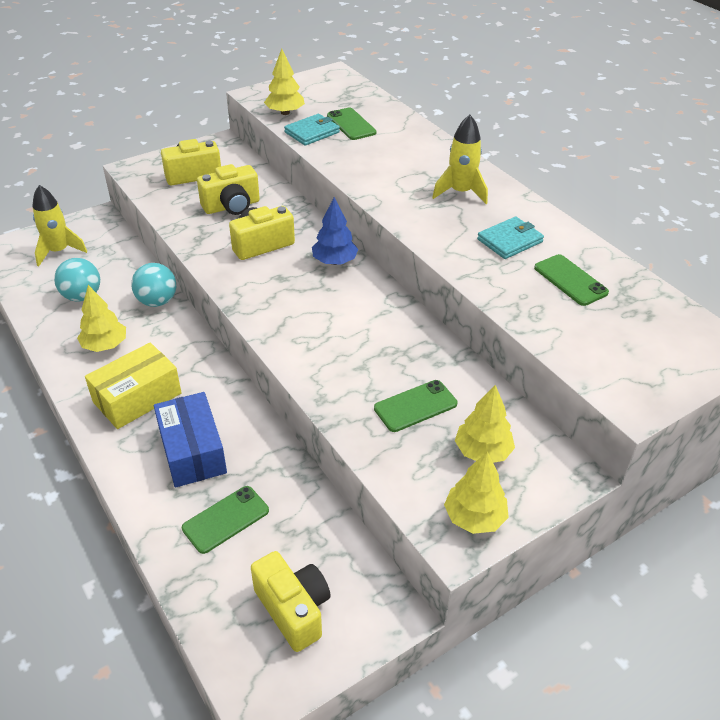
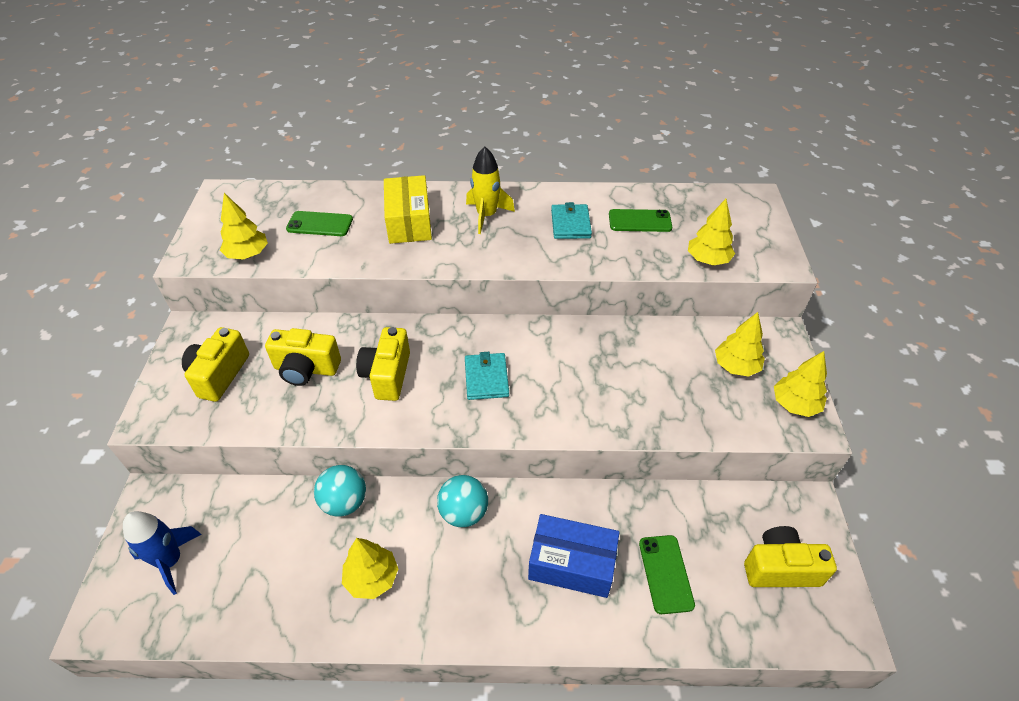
camera: 55 degrees left, 5 degrees up
yellow rocket [33,185,88,266] -> blue rocket [123,511,202,595]
turquoise ball [54,258,100,302] -> turquoise ball moved to [437,475,488,527]
yellow box [85,342,182,429] -> yellow box moved to [384,175,432,244]
yellow camera [197,164,260,215] -> yellow camera turned 90 degrees clockwise [265,328,341,386]
turquoise wallet [284,114,340,146] -> turquoise wallet moved to [465,352,509,400]
blue tree [312,197,358,265] -> none
green phone [374,380,457,432] -> none
none -> yellow tree [688,199,735,266]

